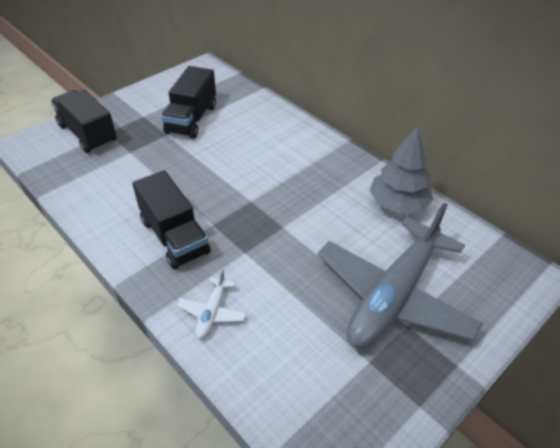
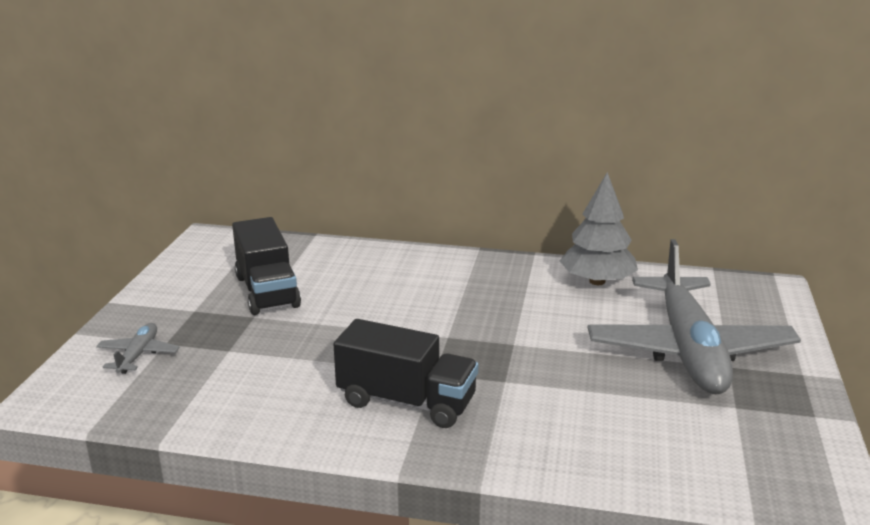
camera: 35 degrees left, 20 degrees down
black truck [51,90,117,153] -> grey plane [96,323,180,374]
white plane [177,269,246,338] -> none

